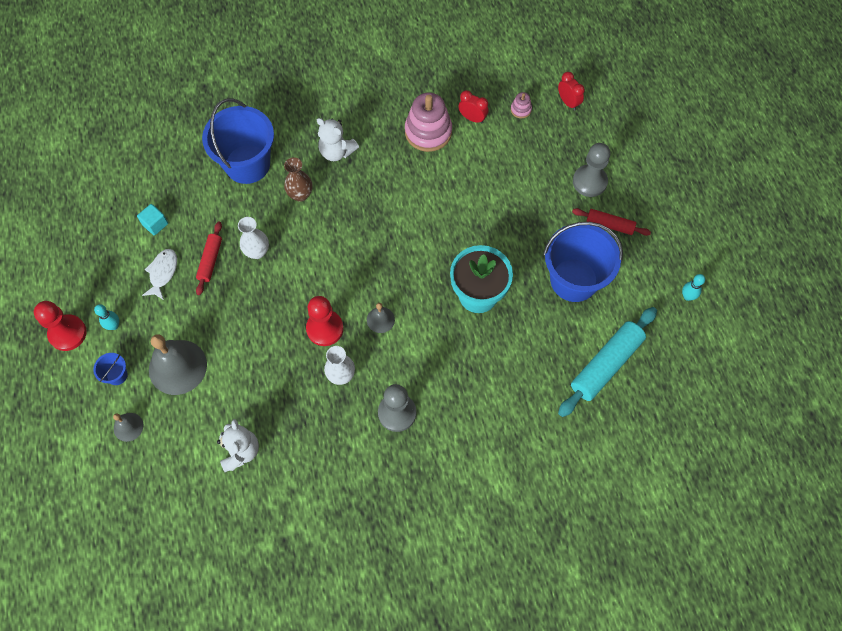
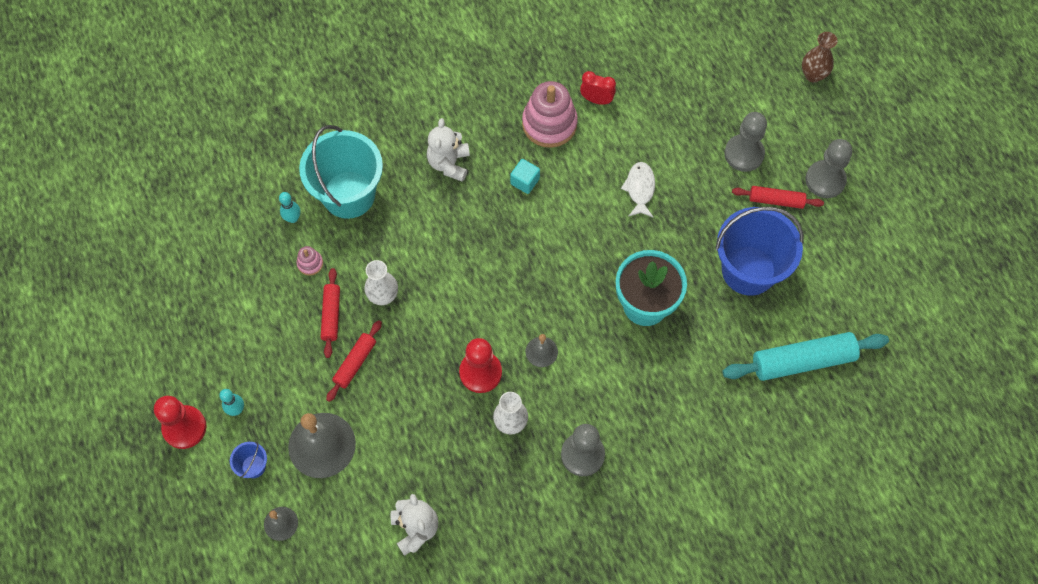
camera: 10 degrees left, 0 degrees up
turquoise cube [137,204,168,235] -> turquoise cube moved to [510,159,540,194]
white fish [142,249,177,300] -> white fish moved to [621,162,655,217]
blue bucket [202,99,274,184] -> turquoise bucket [299,125,383,219]
brown vase [284,157,312,202] -> brown vase moved to [802,32,838,82]
white teddy bear [317,118,359,161] -> white teddy bear turned 75 degrees clockwise [427,118,470,182]
pink stacking toy [511,92,532,118] -> pink stacking toy moved to [297,246,323,276]
red clock [558,72,585,111] -> none
turquoise rolling pin [558,307,657,417] -> turquoise rolling pin turned 45 degrees clockwise [722,332,889,381]
turquoise bowling pin [682,274,705,301] -> turquoise bowling pin moved to [279,192,301,223]
none -> red rolling pin [326,320,382,402]
none -> grey pawn [805,139,852,198]

